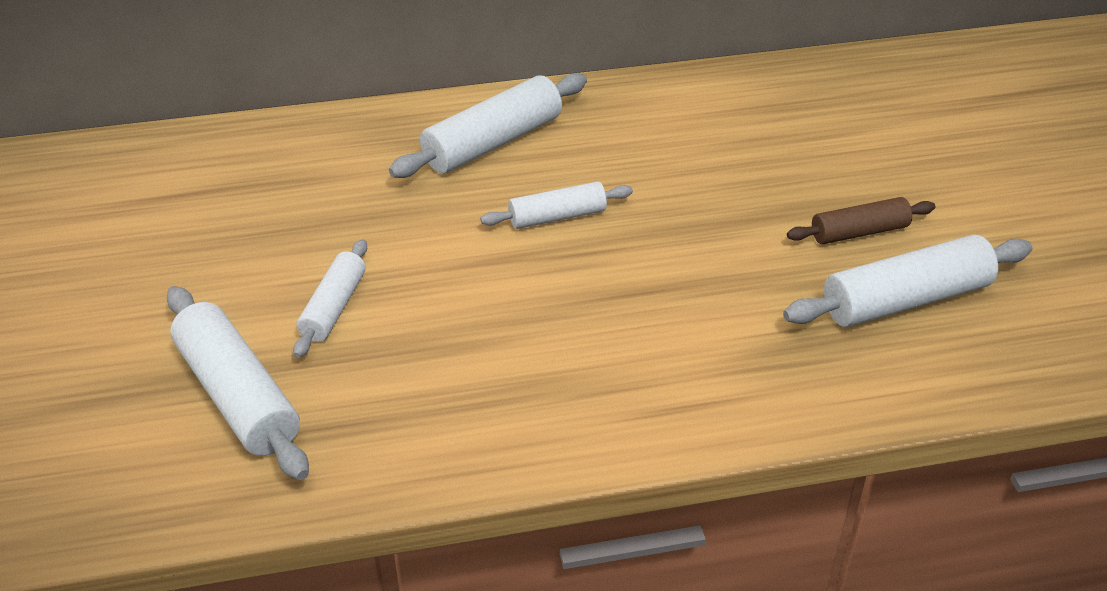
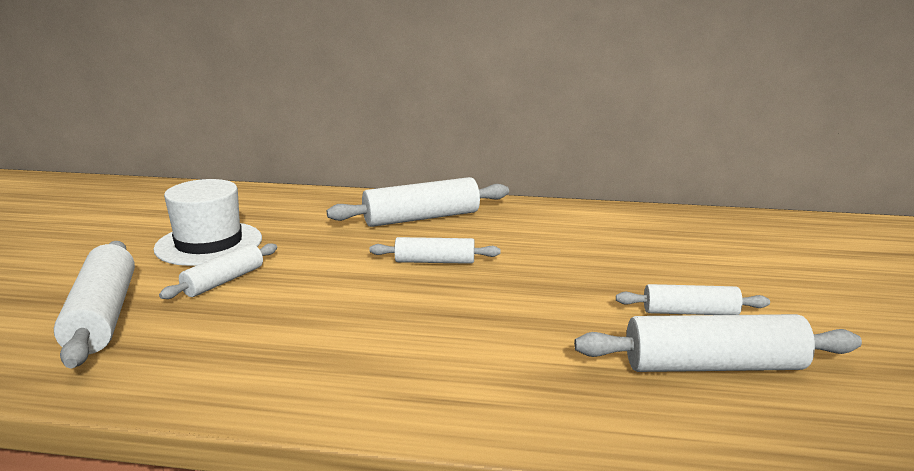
camera: 20 degrees right, 20 degrees down
brown rolling pin [787,197,935,244] -> white rolling pin [616,284,770,315]
none -> white hat [154,179,262,266]

